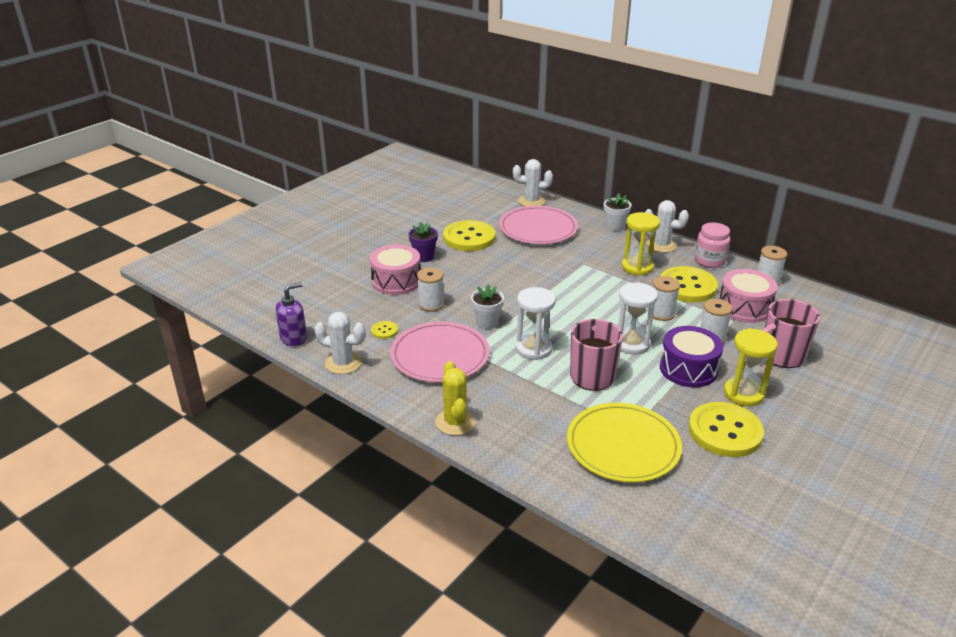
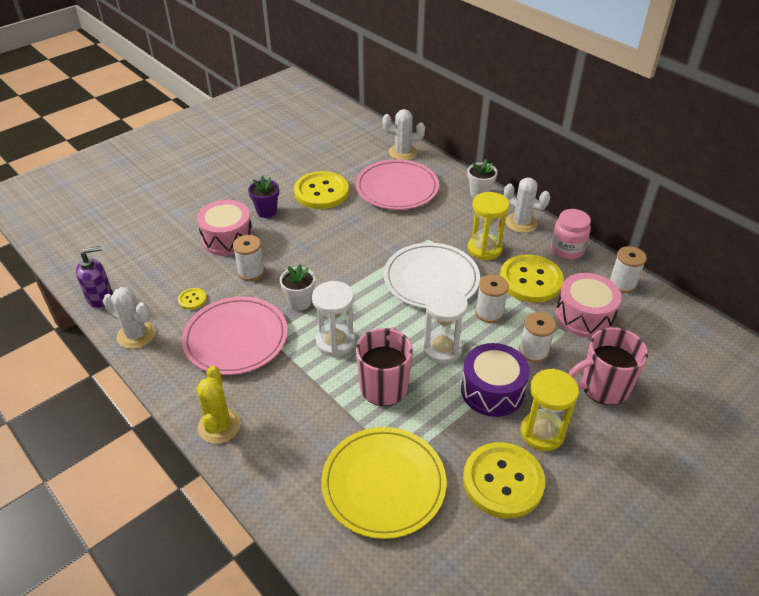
camera: 10 degrees right, 10 degrees up
none -> white plate [384,243,480,309]

